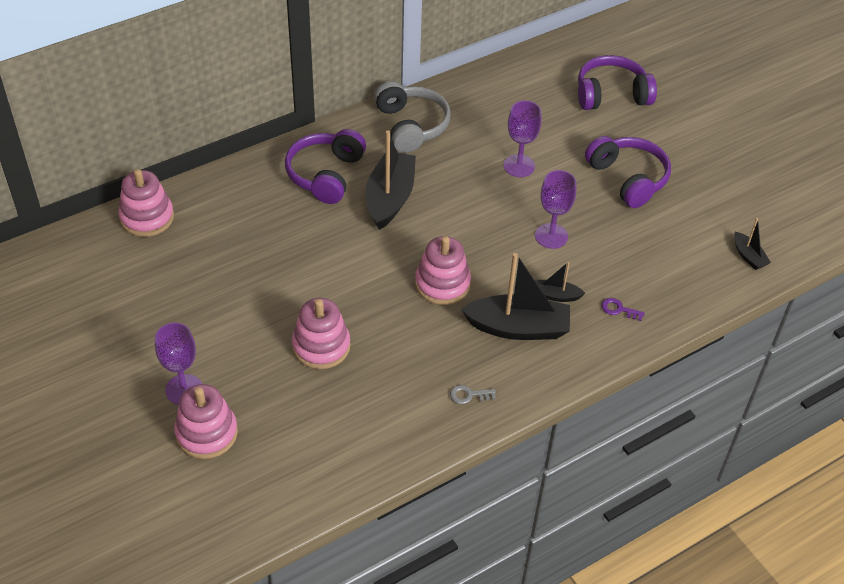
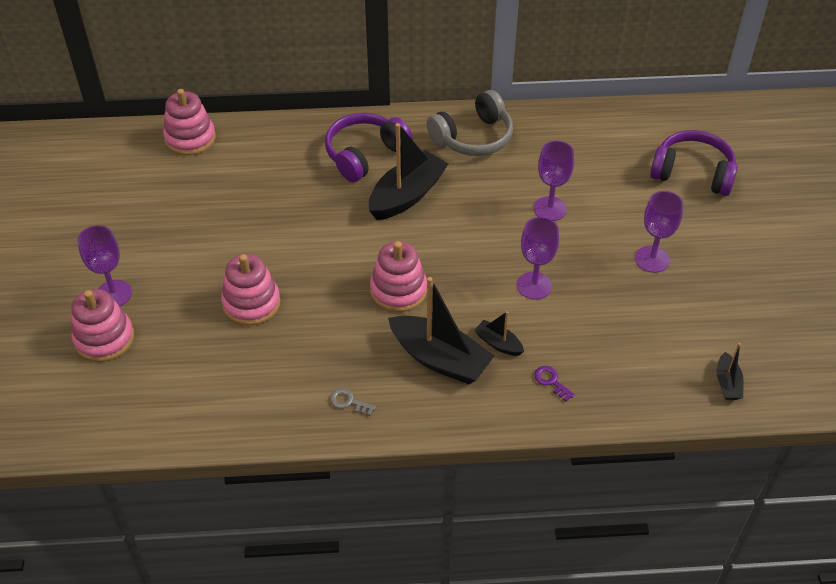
camera: 30 degrees right, 0 degrees up
grey headphones [374,81,451,153] -> grey headphones turned 45 degrees clockwise [427,90,513,156]
purple headphones [585,136,671,208] -> purple goblet [635,191,683,273]

